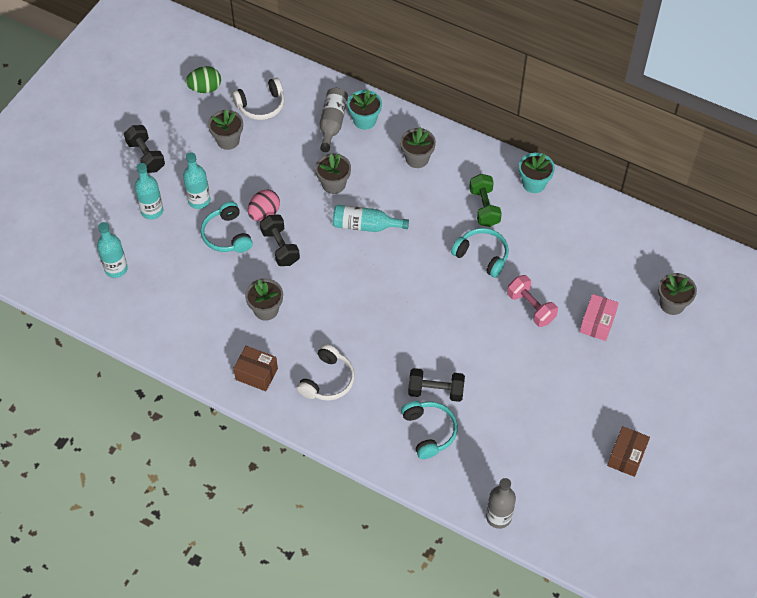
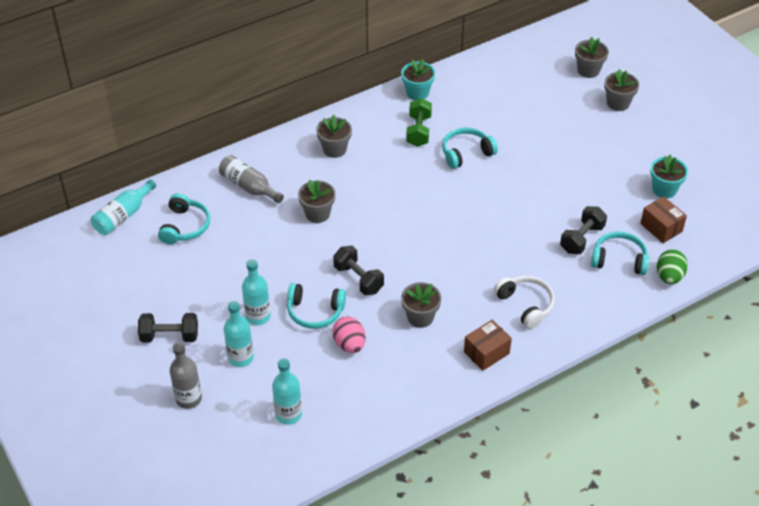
camera: 60 degrees left, 10 degrees down
green egg [186,66,221,93] -> green egg moved to [657,249,688,284]
grey flower pot [208,109,243,150] -> grey flower pot moved to [604,69,639,111]
white headphones [232,78,285,120] -> turquoise headphones [158,193,210,244]
pink egg [248,189,280,221] -> pink egg moved to [332,317,365,353]
black dumbbell [260,215,300,266] -> black dumbbell turned 45 degrees clockwise [333,246,384,295]
turquoise bottle [333,205,409,232] -> turquoise bottle moved to [91,179,156,235]
turquoise flower pot [347,90,382,130] -> turquoise flower pot moved to [650,155,688,198]
green dumbbell [469,174,502,227] -> green dumbbell turned 75 degrees clockwise [406,98,432,147]
grey bottle [486,478,516,529] -> grey bottle moved to [170,343,202,409]
pink dumbbell [507,275,558,327] -> none
pink box [580,294,619,341] -> none
brown box [607,426,650,477] -> brown box moved to [640,196,687,243]

